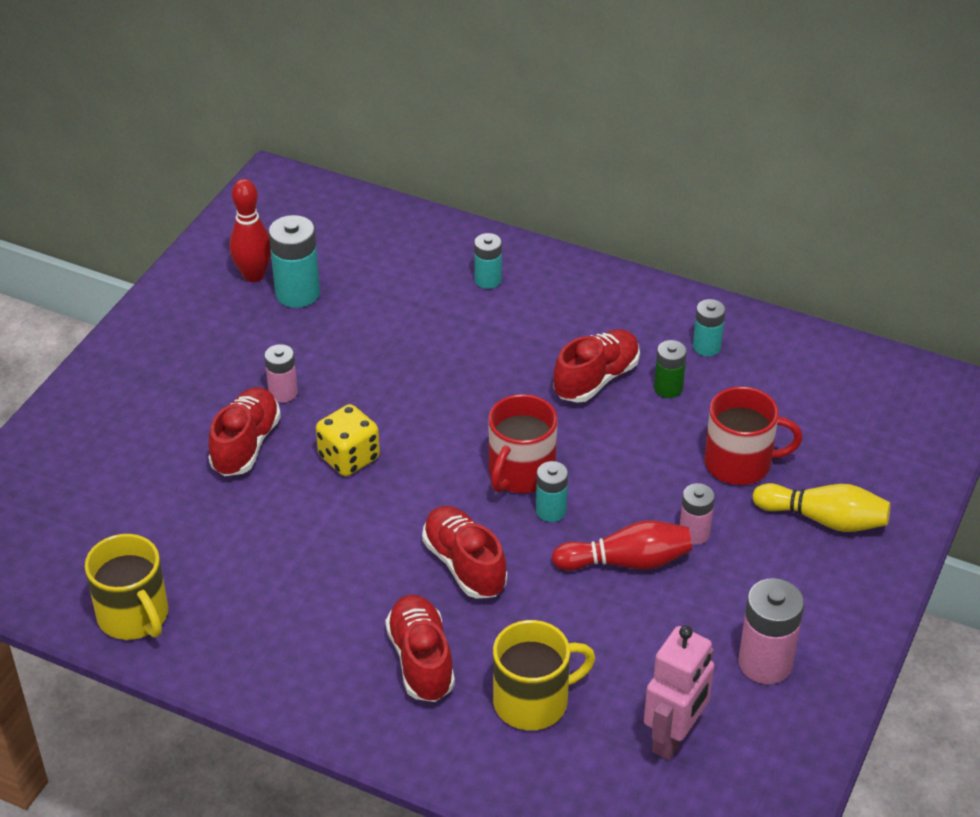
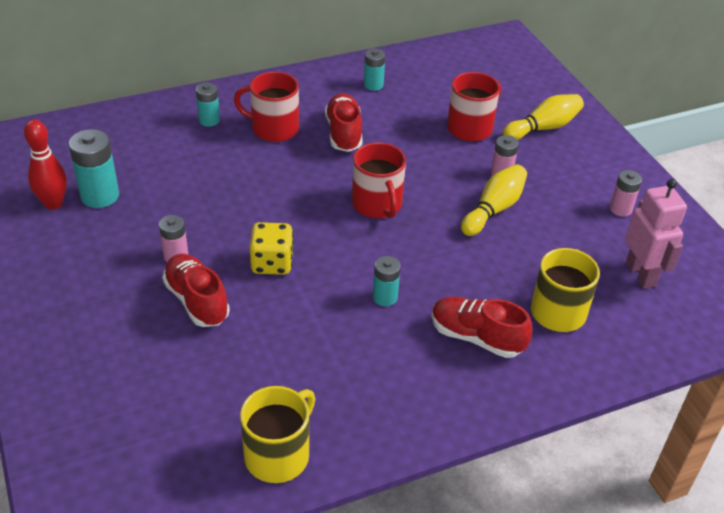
camera: 50 degrees left, 0 degrees up
yellow mug [85,534,168,640] -> yellow mug turned 60 degrees counterclockwise [240,386,315,483]
red shoe [422,506,507,599] -> none
turquoise battery [536,461,568,522] -> turquoise battery moved to [373,256,401,306]
red bowling pin [552,520,692,571] -> yellow bowling pin [461,164,527,236]
green battery [654,340,687,398] -> none
pink battery [738,578,804,684] -> pink battery [610,170,642,217], size x0.61
none -> red mug [234,72,299,142]

